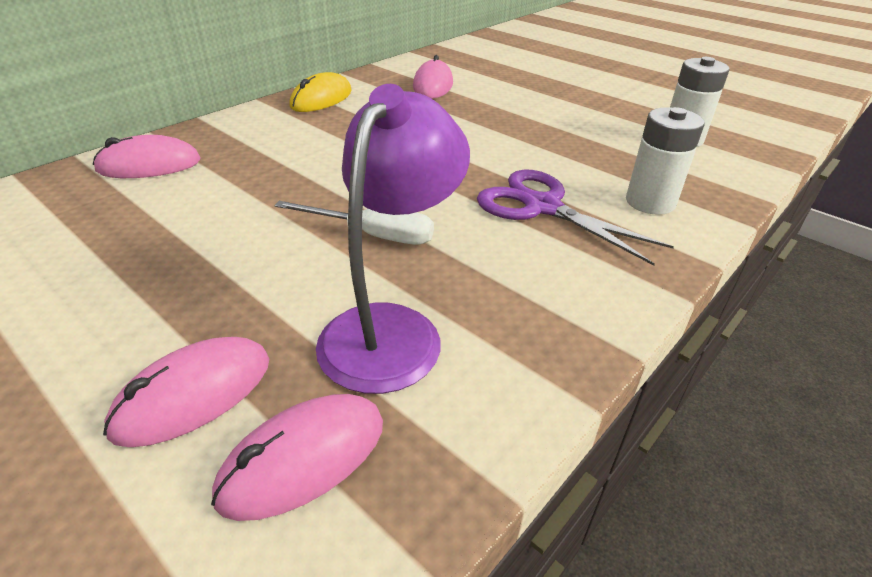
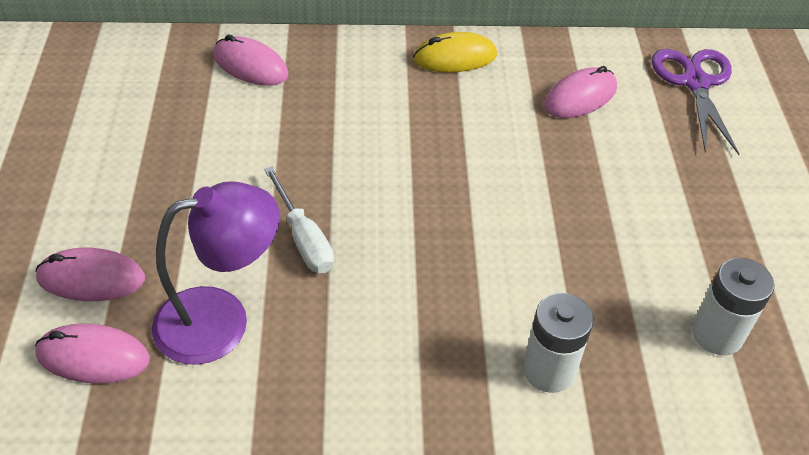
camera: 45 degrees right, 10 degrees up
purple scissors [477,170,674,265] -> purple scissors moved to [652,49,739,155]

